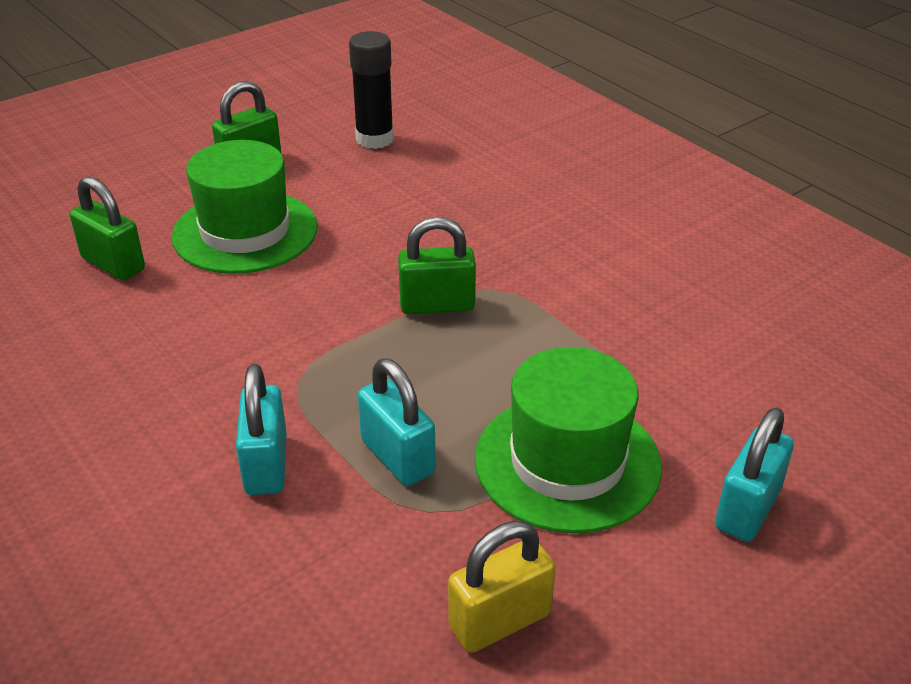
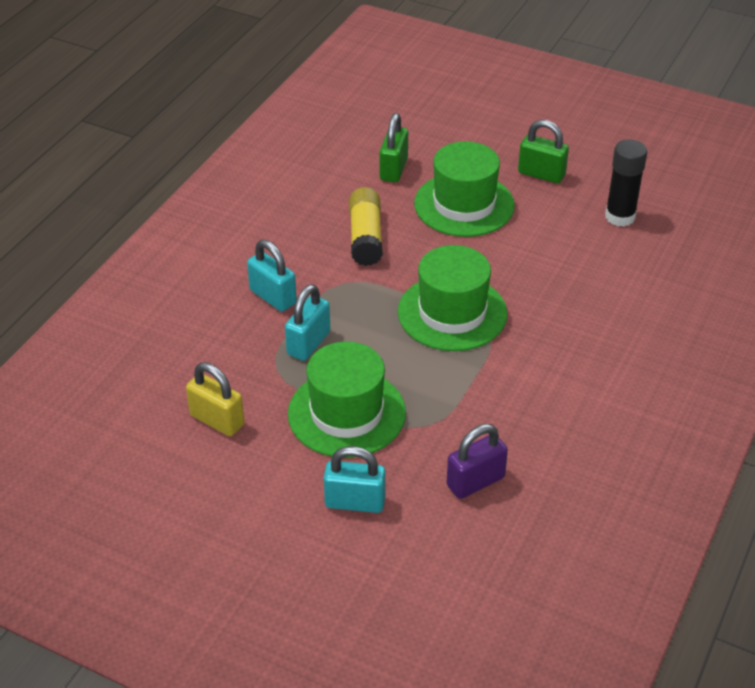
camera: 65 degrees right, 5 degrees up
turquoise padlock [236,364,287,495] -> turquoise padlock turned 75 degrees clockwise [247,240,297,312]
green padlock [398,217,476,314] -> green hat [398,245,507,351]
none -> yellow glue stick [349,187,383,266]
none -> purple padlock [447,424,508,499]

